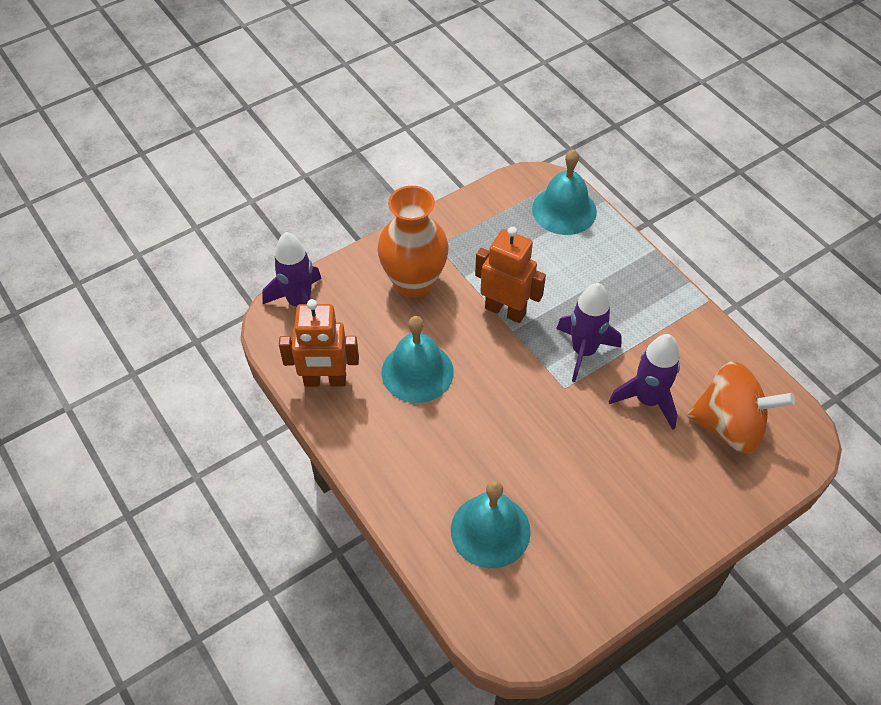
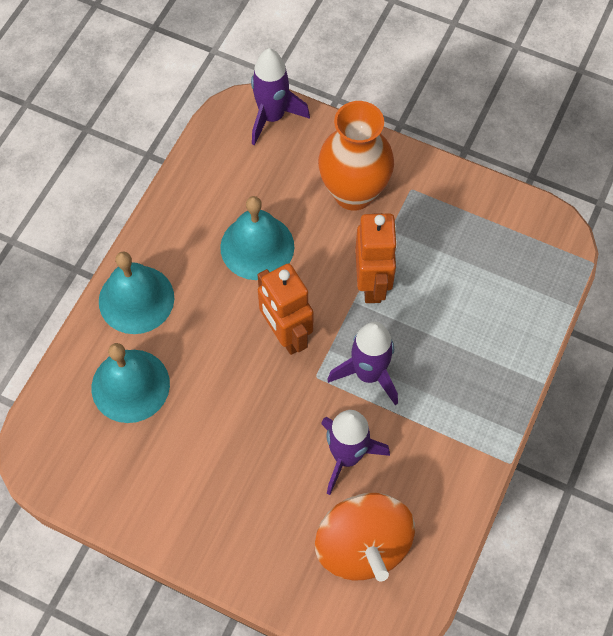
camera: 60 degrees right, 10 degrees up
orange robot [279,299,359,387] -> orange robot moved to [258,263,314,355]
turquoise bell [532,149,597,235] -> turquoise bell moved to [99,251,174,334]

